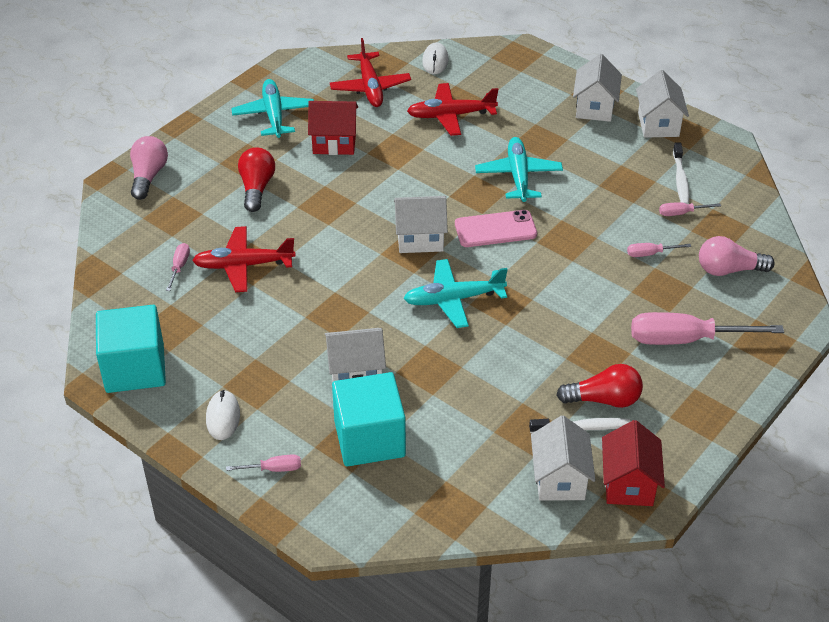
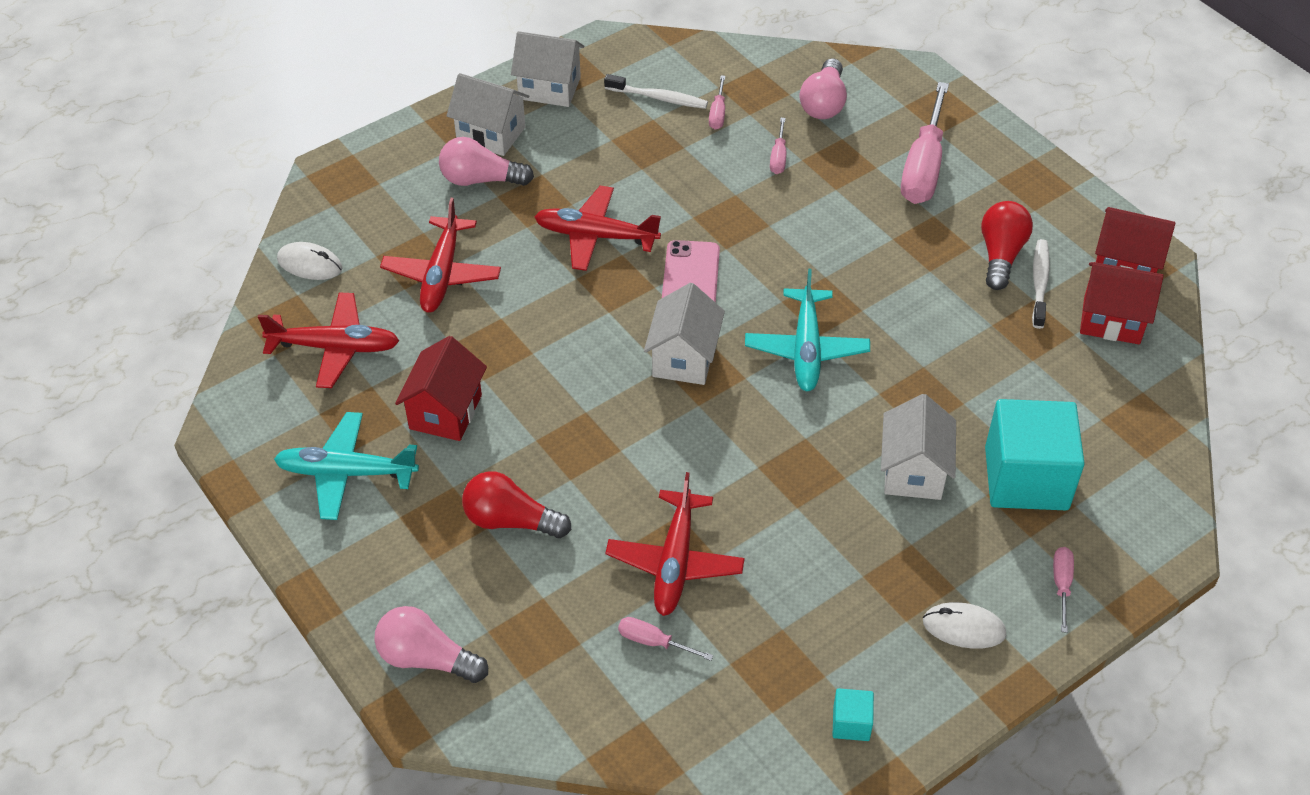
camera: 75 degrees left, 5 degrees up
turquoise cube [96,305,166,393] -> turquoise cube [833,688,874,741], size x0.42
turquoise plane [475,137,563,202] -> red plane [534,186,661,271]
white house [531,416,596,501] -> red house [1080,262,1163,344]
none -> pink light bulb [439,137,534,186]

